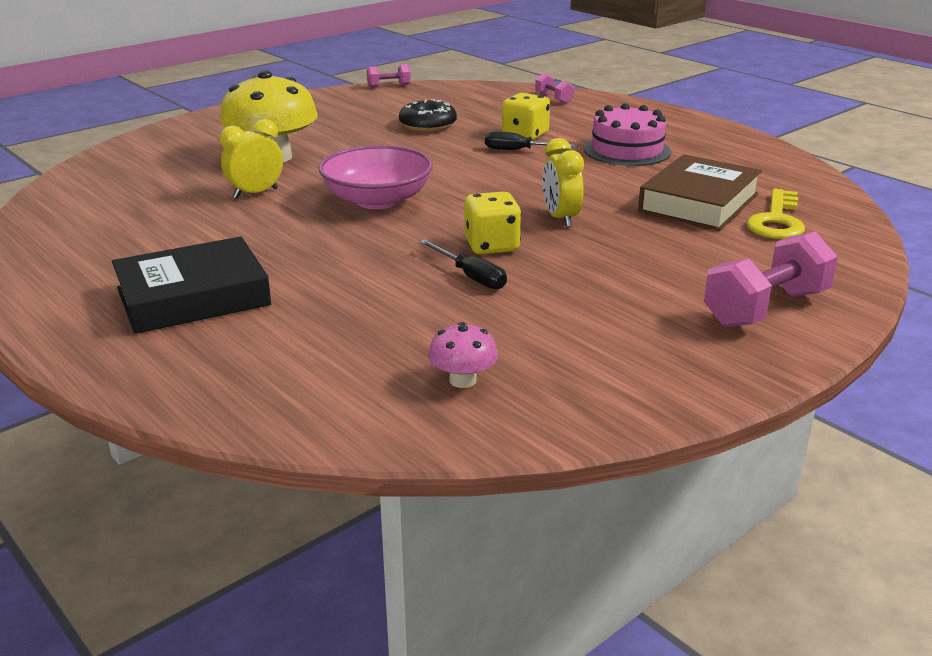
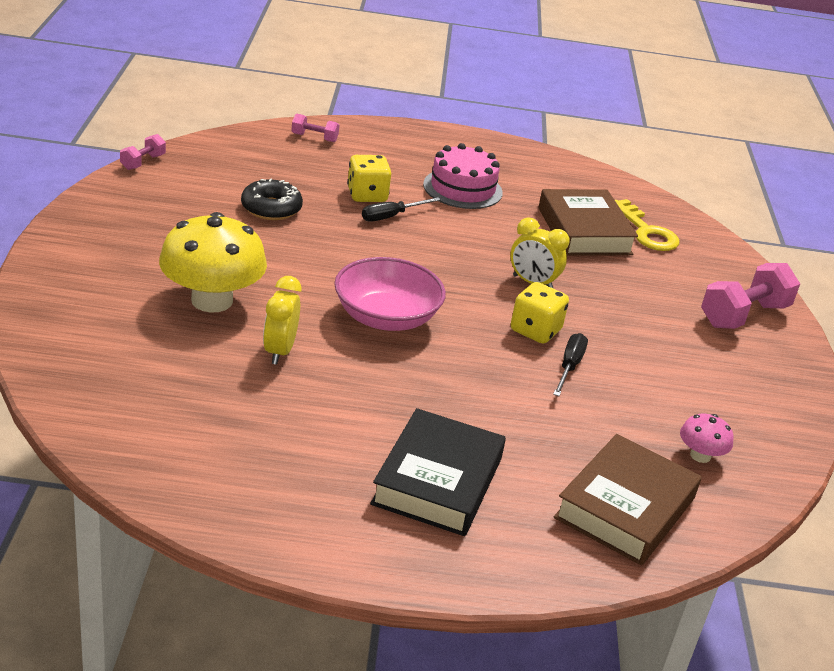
camera: 50 degrees left, 5 degrees up
black screwdriver [420,240,507,290] -> black screwdriver turned 75 degrees counterclockwise [553,333,588,396]
pink dumbbell [704,231,838,327] -> pink dumbbell turned 45 degrees clockwise [701,263,800,329]
none -> brown book [554,434,702,565]

